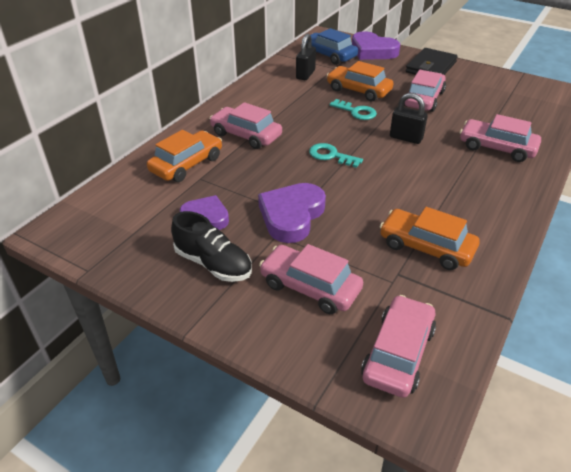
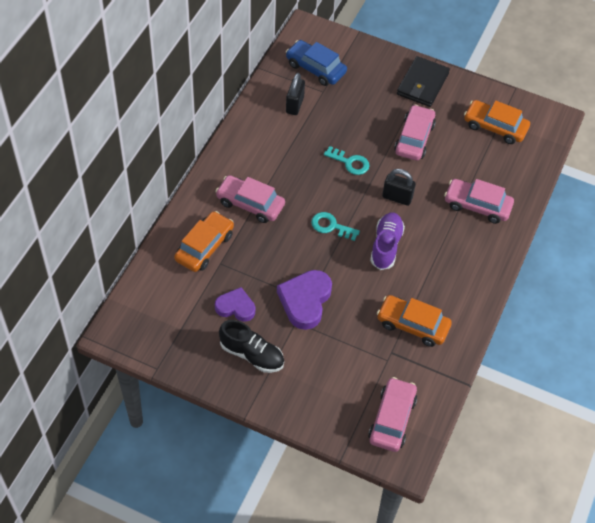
camera: 10 degrees left, 15 degrees up
pink car [259,244,363,314] -> none
orange car [327,61,394,101] -> orange car moved to [464,100,530,144]
purple heart [352,31,400,60] -> none
none -> purple shoe [370,213,405,270]

